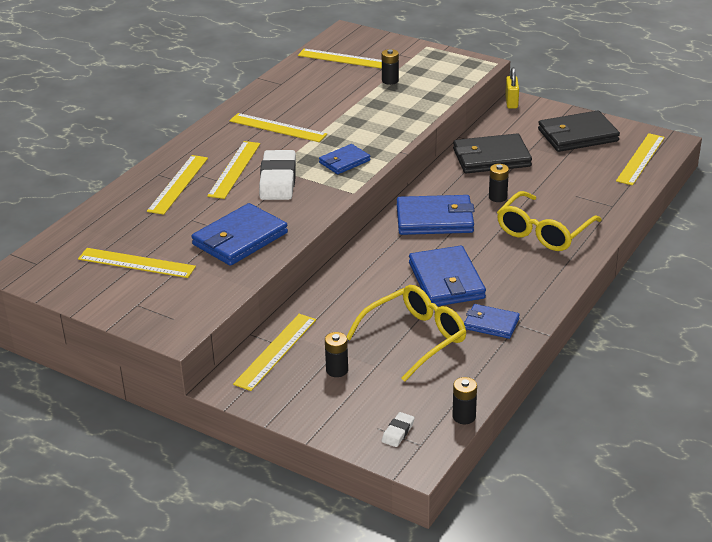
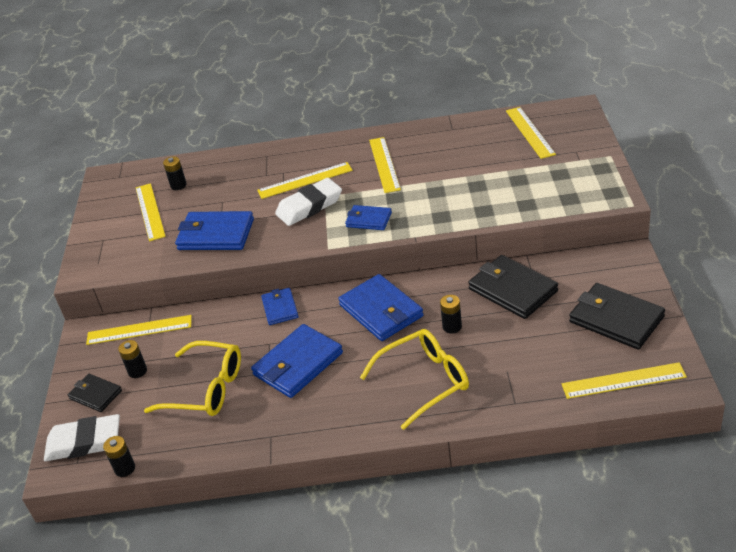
camera: 60 degrees right, 5 degrees up
yellow ruler [147,155,208,215] -> none
black battery [382,49,399,85] -> black battery moved to [163,156,187,190]
white eraser [382,412,415,447] -> white eraser [44,414,120,461], size x2.20
blue wallet [464,304,520,339] -> blue wallet moved to [261,288,298,325]
yellow glasses [497,191,602,251] -> yellow glasses turned 150 degrees clockwise [360,329,469,430]
yellow padlock [505,67,519,109] -> none
none -> black wallet [68,374,122,412]

